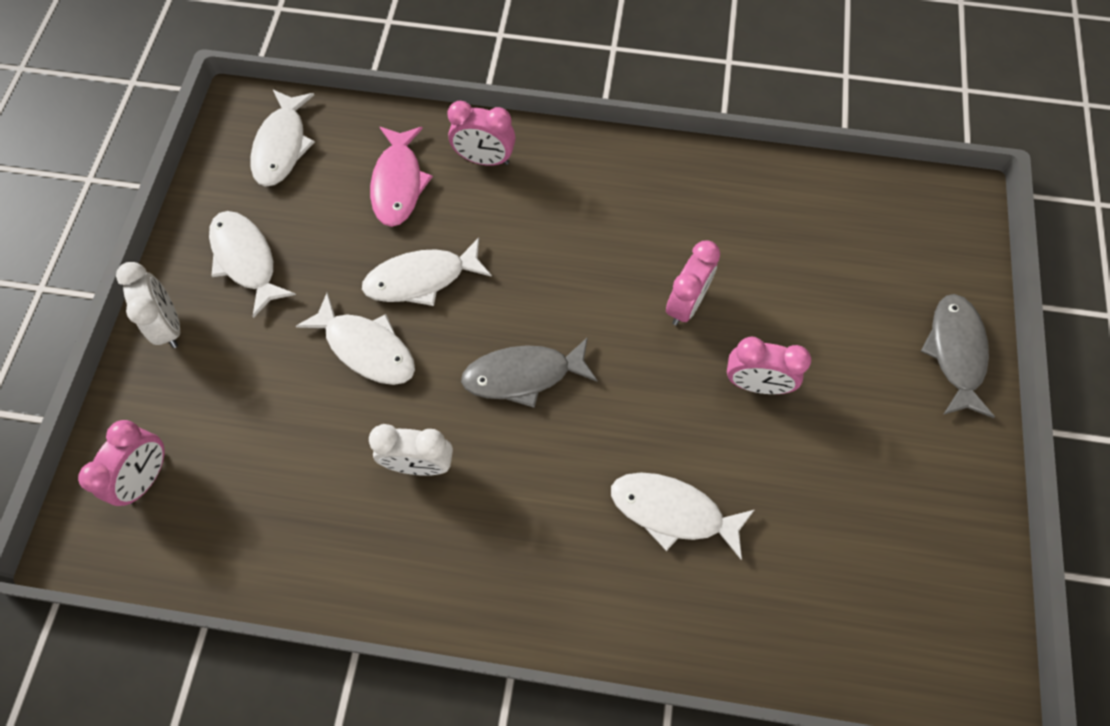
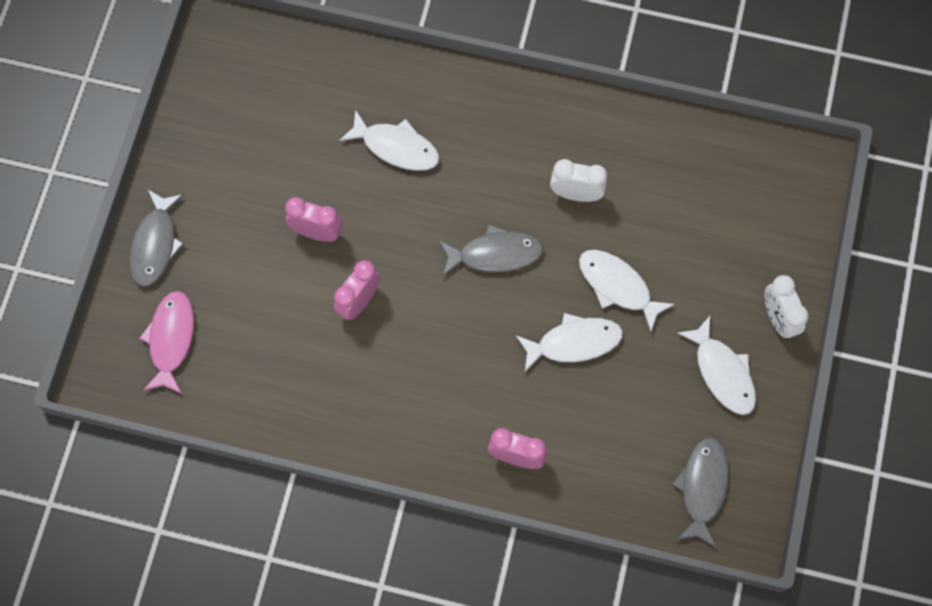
camera: 175 degrees left, 5 degrees up
pink clock [78,420,165,506] -> none
white fish [251,90,315,187] -> grey fish [672,437,729,547]
pink fish [370,127,433,227] -> pink fish moved to [139,291,194,394]

